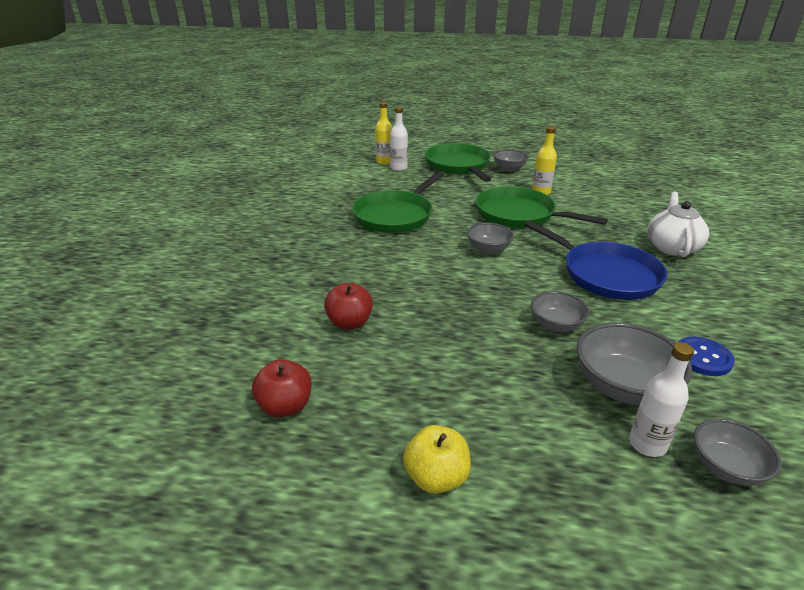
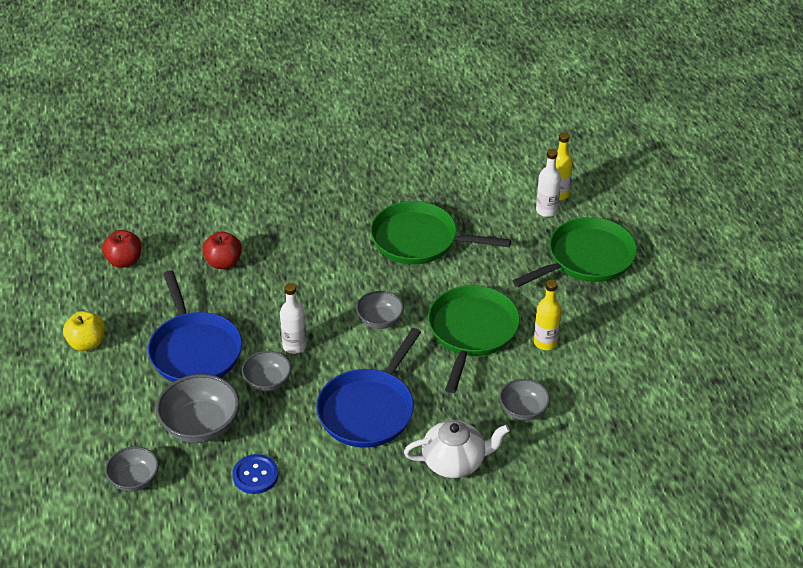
camera: 70 degrees right, 10 degrees up
grey bowl [493,149,529,171] -> grey bowl moved to [499,379,550,421]
white bottle [629,342,694,457] -> white bottle moved to [280,283,307,354]
none -> blue pan [148,270,242,382]

